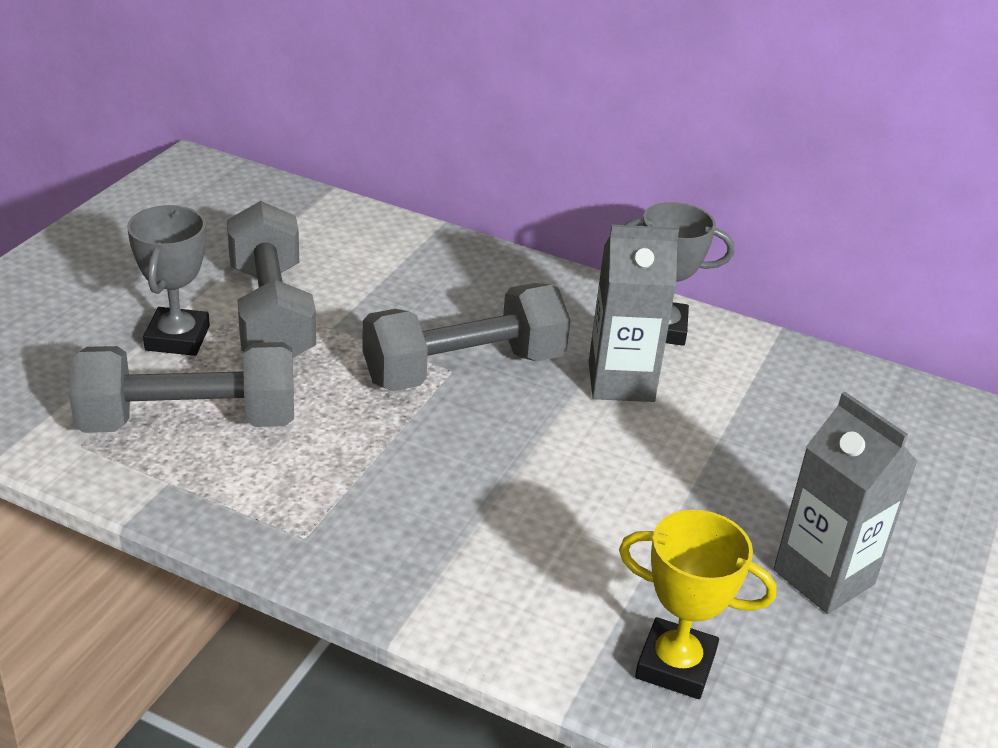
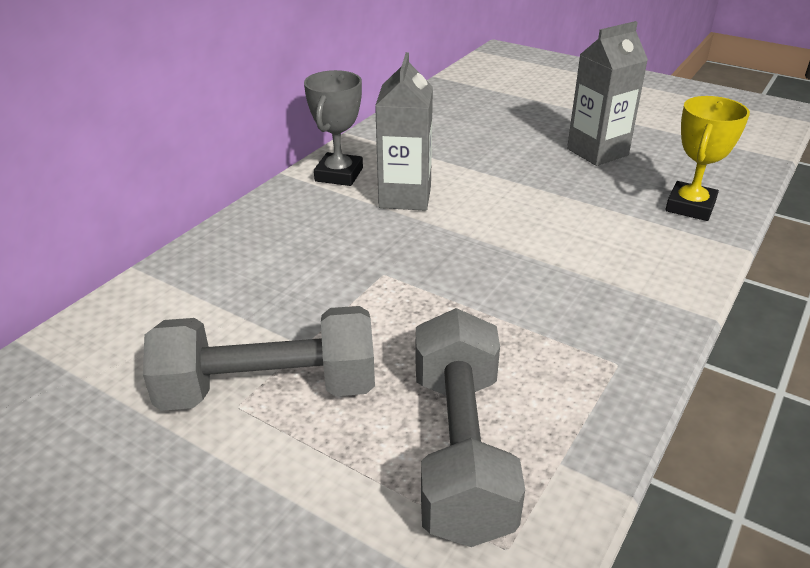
camera: 80 degrees left, 0 degrees up
grey trophy [127,205,210,356] -> none
grey dumbbell [362,283,571,391] -> none

